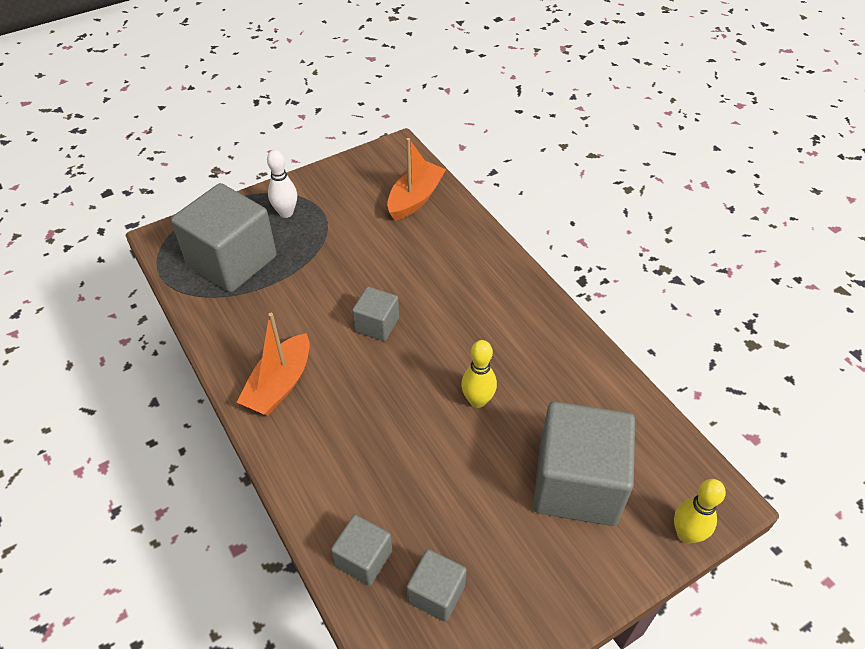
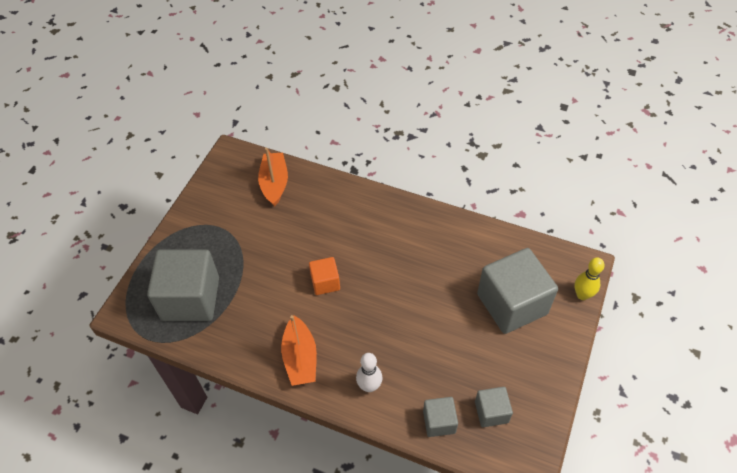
camera: 35 degrees left, 5 degrees up
white bowling pin [267,150,297,218] -> white bowling pin moved to [356,353,383,392]
grey cube [352,287,399,341] -> orange cube [309,257,340,295]
yellow bowling pin [461,340,497,408] -> none

